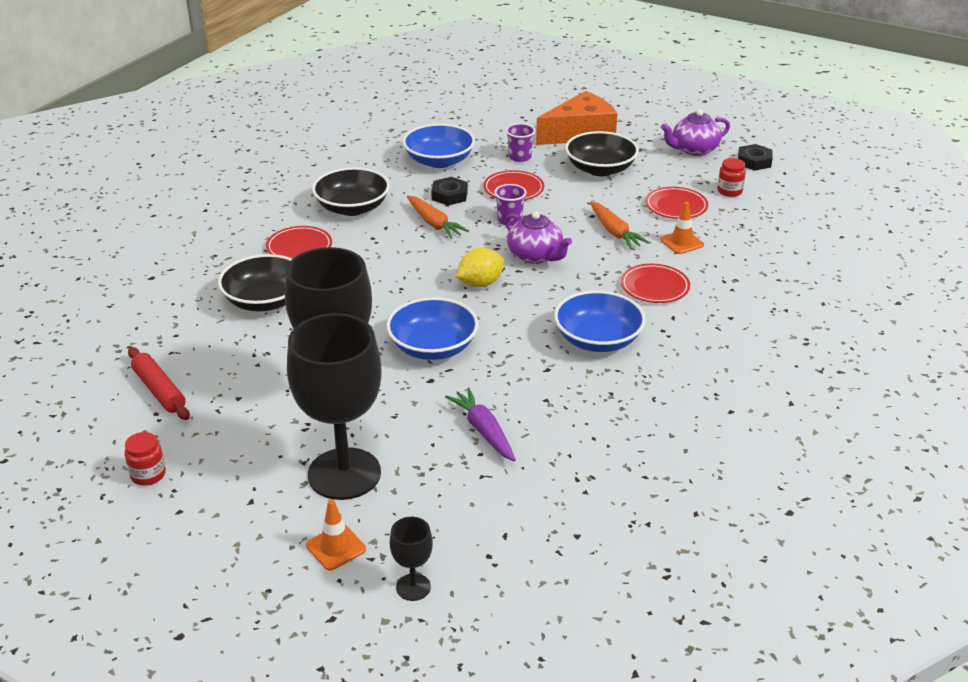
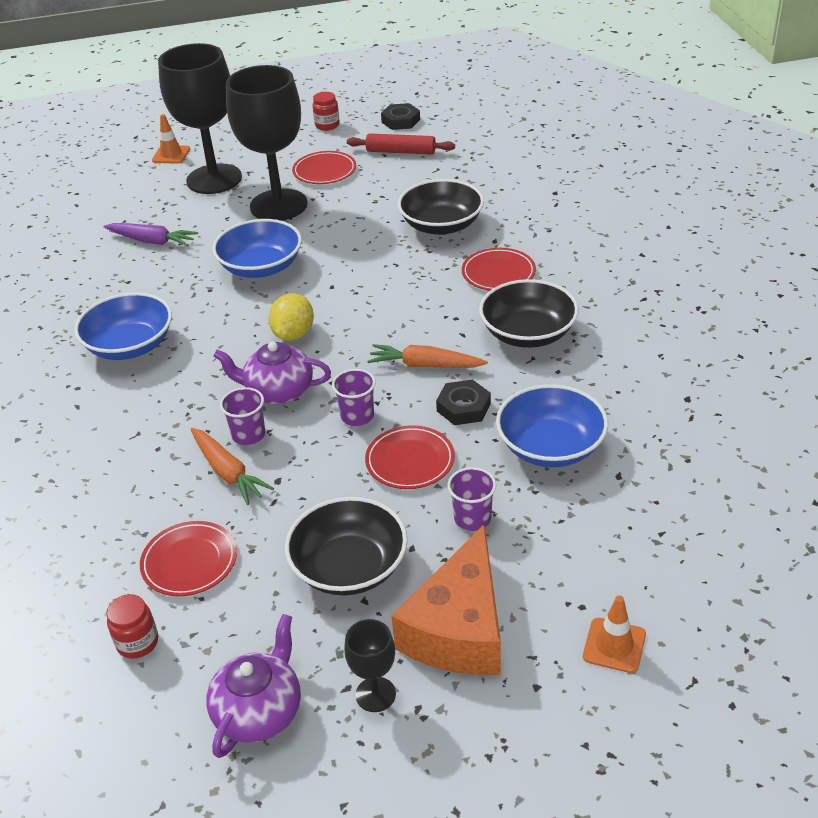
camera: 140 degrees right, 5 degrees up
black goblet [390,517,433,601] -> black goblet moved to [344,619,396,712]
orange carrot [590,201,649,249] -> orange carrot turned 150 degrees counterclockwise [191,428,274,505]
red plate [621,264,690,303] -> red plate moved to [292,151,356,184]
orange traffic cone [660,202,704,254] -> orange traffic cone moved to [583,595,646,673]
black nut [738,144,773,171] -> black nut moved to [381,103,420,130]
none -> purple cup [220,387,265,445]

